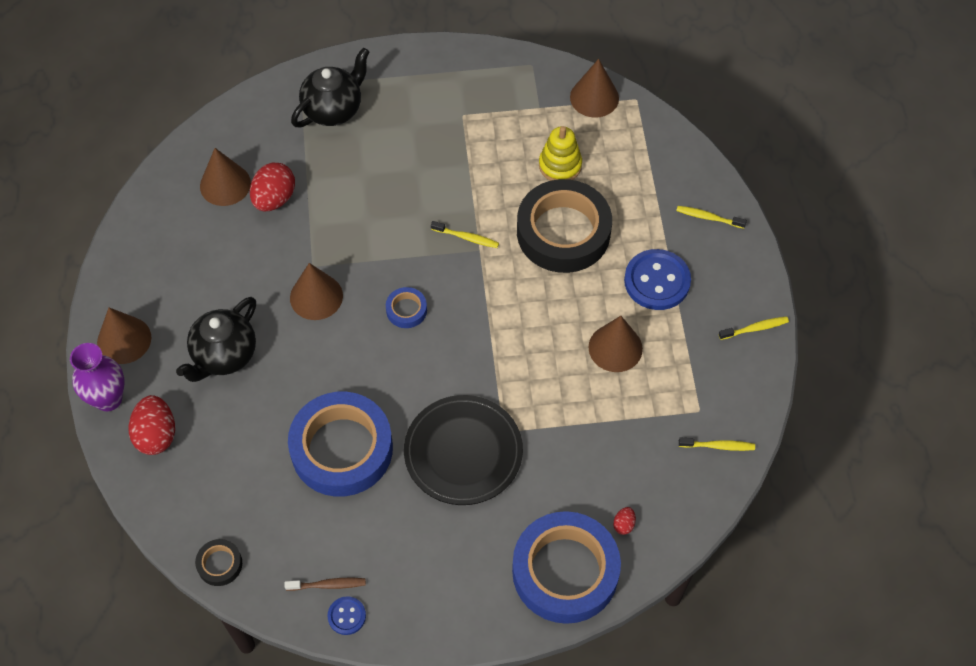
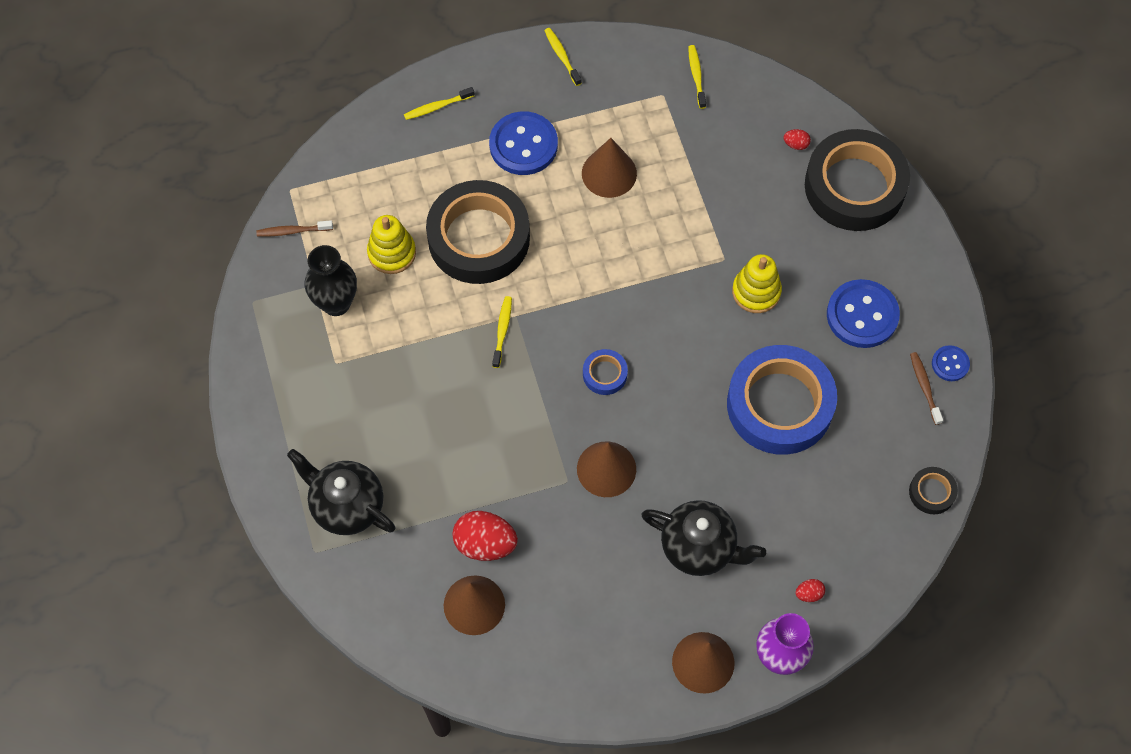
camera: 100 degrees left, 5 degrees up
red egg [129,395,175,455] -> red egg [795,579,825,602], size x0.46
black plate [404,395,523,505] -> yellow stacking toy [732,254,782,313]
blue tape [512,511,621,624] -> black tape [805,129,910,231]
brown cone [570,59,619,118] -> brown toothbrush [256,220,333,237]
yellow toothbrush [676,206,747,229] -> yellow toothbrush turned 60 degrees clockwise [404,87,475,120]
none -> black vase [305,245,357,316]
none -> blue button [827,279,900,348]

